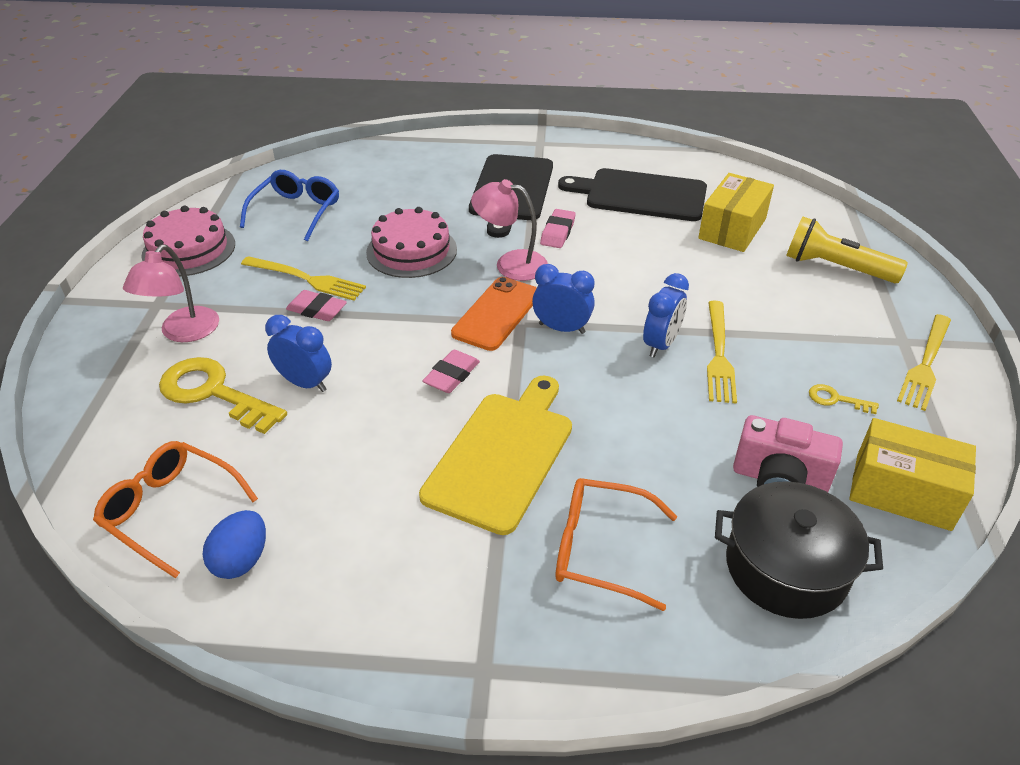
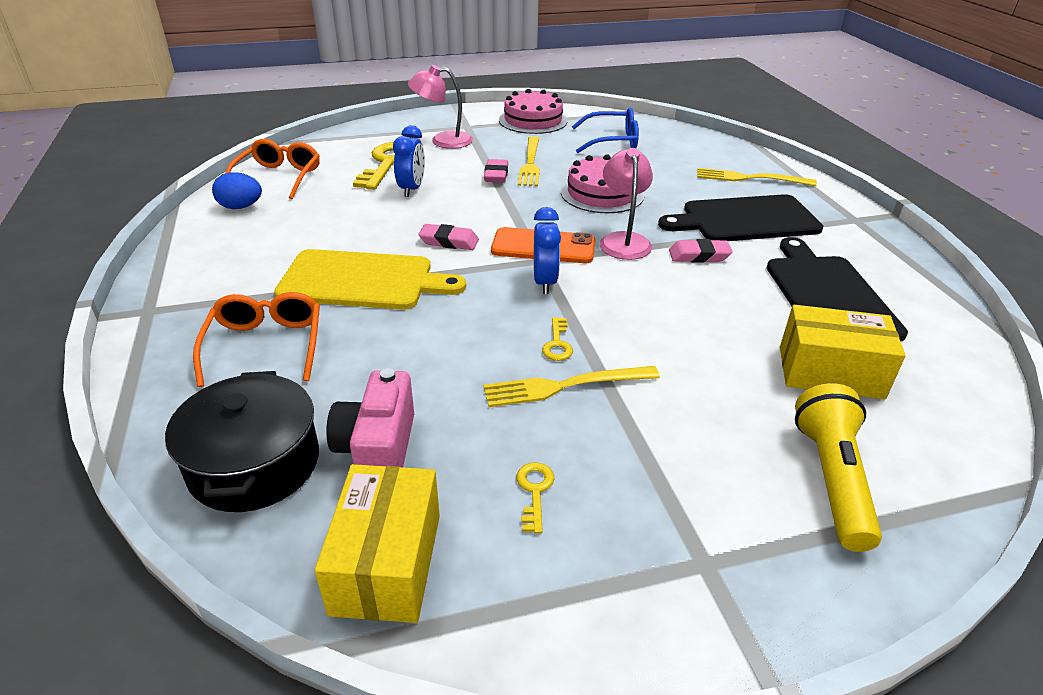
camera: 70 degrees right, 5 degrees down
blue clock [643,273,689,357] -> yellow key [542,317,573,361]
yellow fork [897,314,951,411] -> yellow fork moved to [697,168,817,186]

